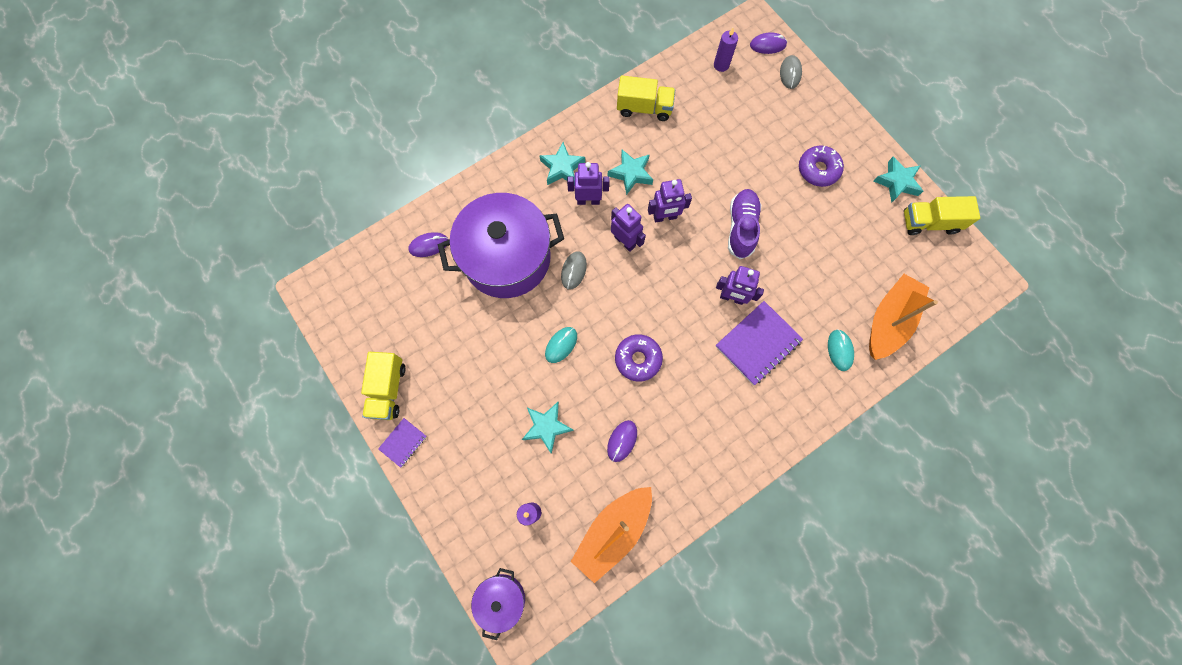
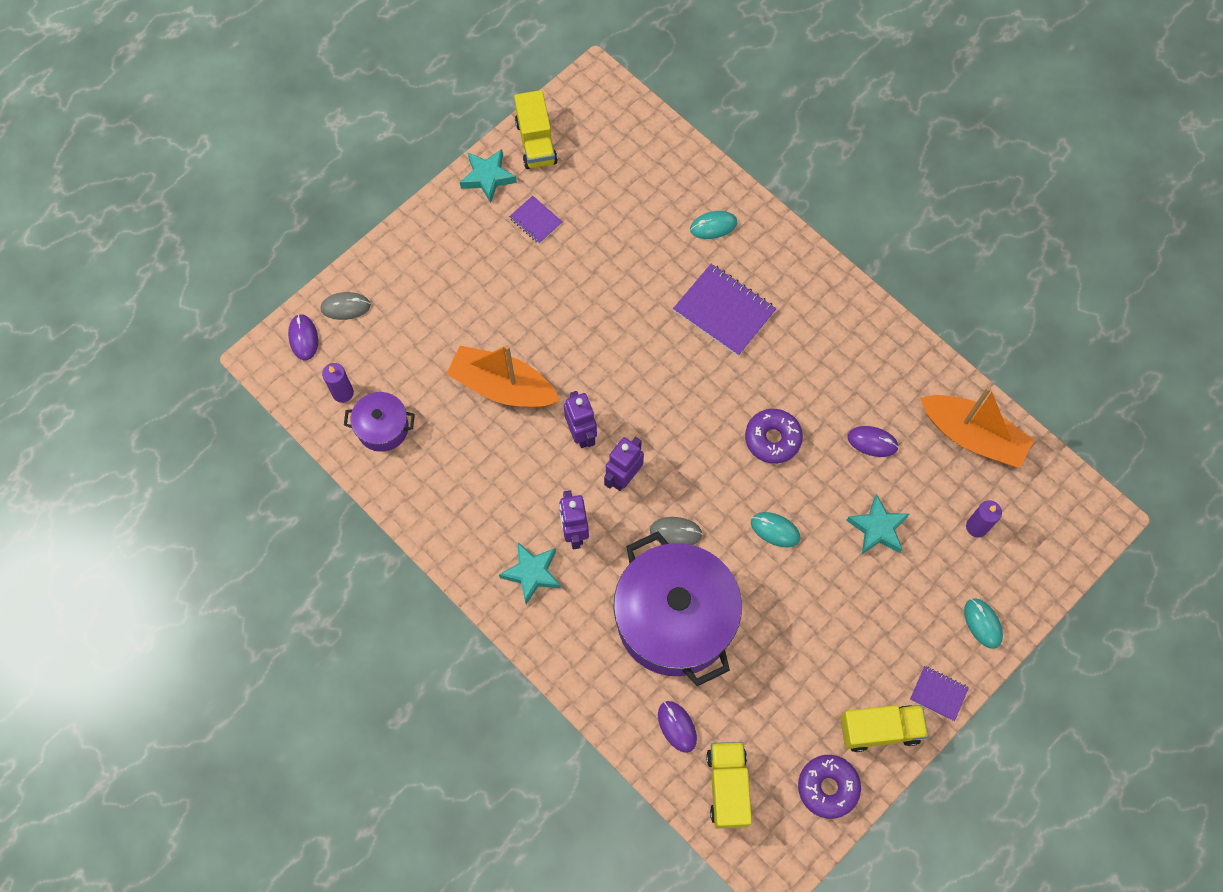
camera: 100 degrees left, 5 degrees down
purple pot [471,568,525,640] -> purple pot moved to [344,392,415,452]
turquoise star [608,150,653,195] -> none
yellow truck [617,76,675,121] -> yellow truck moved to [706,742,752,829]
purple robot [716,266,764,305] -> none
purple shoe [728,189,761,259] -> none
purple donut [799,146,844,187] -> purple donut moved to [798,755,861,819]
orange boat [869,274,938,360] -> orange boat moved to [446,345,560,407]
none -> purple notebook [509,196,563,244]
none -> turquoise mouse [964,598,1003,649]

